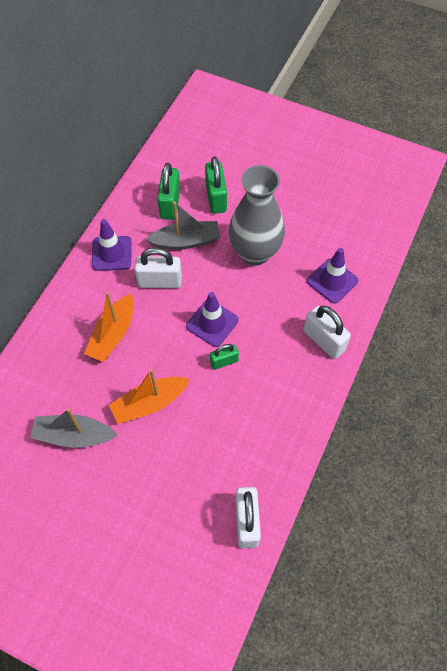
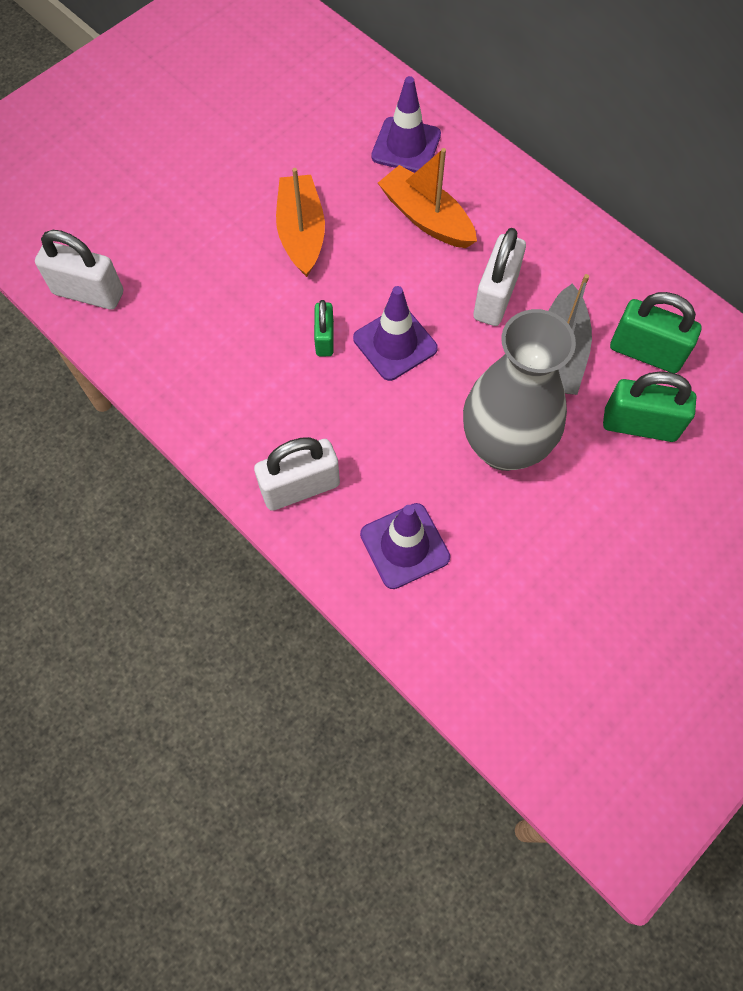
camera: 110 degrees right, 5 degrees up
grey boat [30,408,117,448] -> none
purple traffic cone [92,219,132,271] -> purple traffic cone moved to [371,76,441,172]

